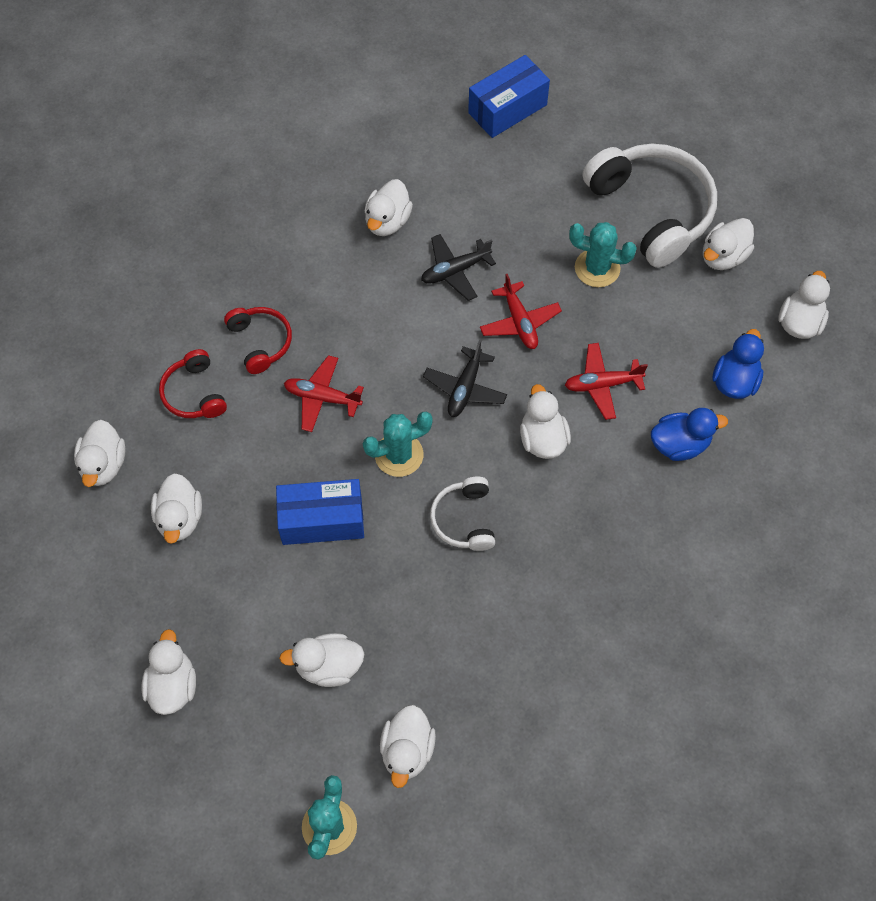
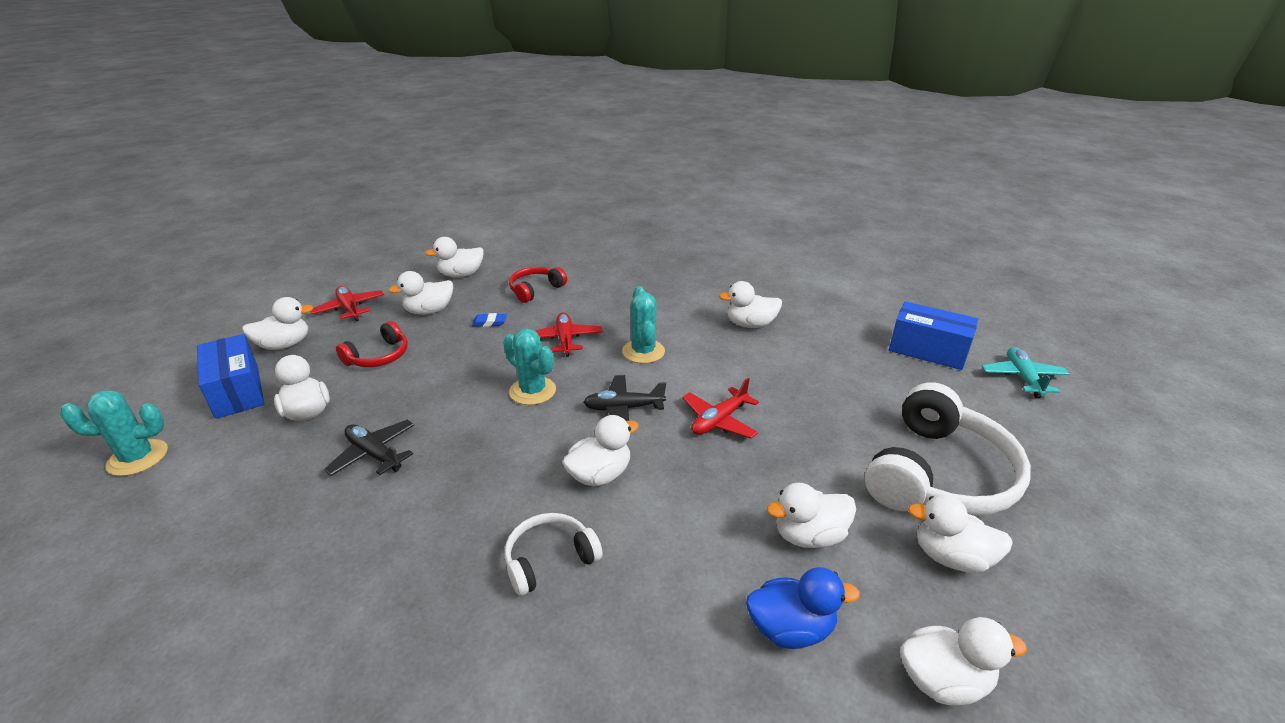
camera: 65 degrees right, 30 degrees down
red headphones [224,307,292,374] -> red headphones moved to [336,321,408,367]
blue box [276,479,364,545] -> blue box moved to [197,334,264,419]
white duck [380,705,436,788] -> white duck moved to [767,483,856,548]
black plane [421,234,496,301] -> black plane moved to [324,420,414,476]
white headphones [430,477,495,551] -> white headphones moved to [505,513,603,596]
red plane [565,343,648,420] -> red plane moved to [311,286,384,321]
turquoise cactus [569,222,637,287] -> turquoise cactus moved to [622,286,665,364]
blue duck [651,408,728,461] -> none
none -> blue eraser [472,313,507,327]
none -> turquoise plane [981,347,1069,398]

